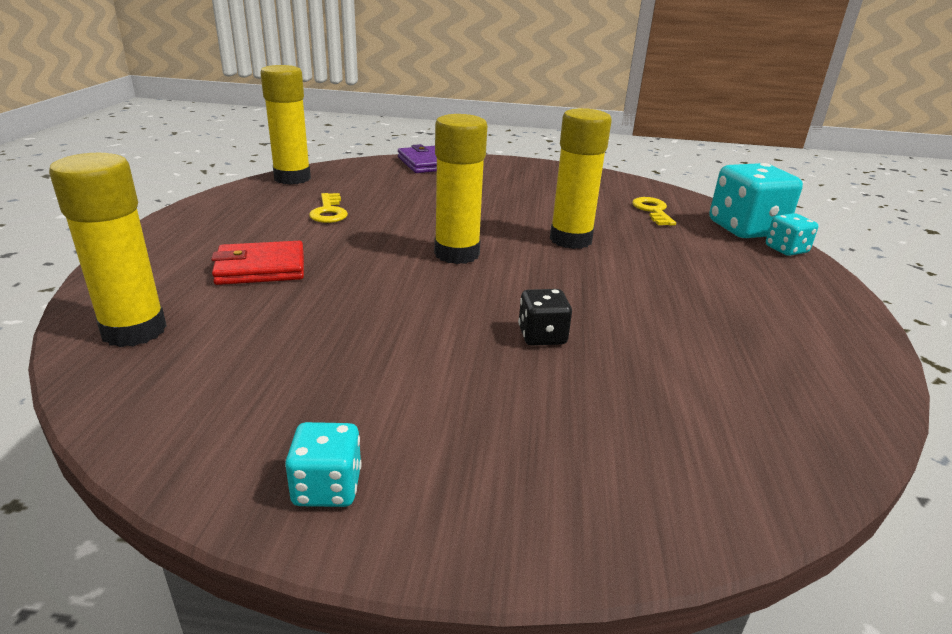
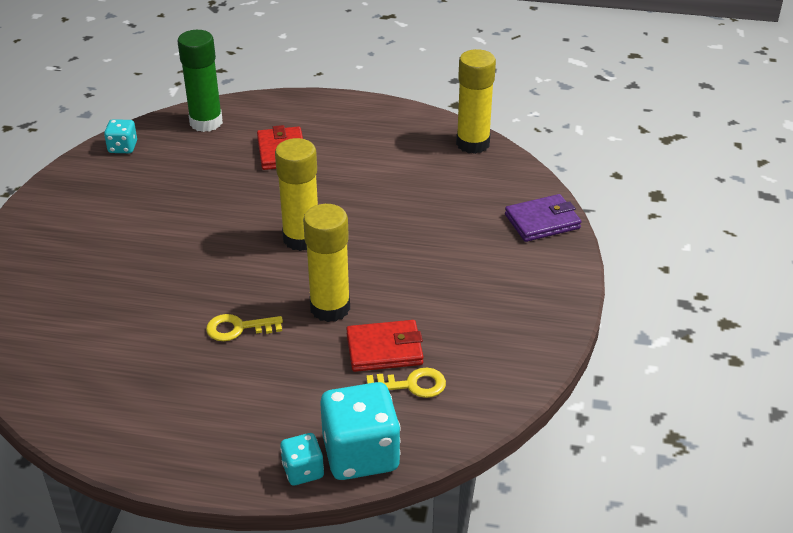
camera: 95 degrees right, 10 degrees up
yellow glue stick [49,153,167,347] -> green glue stick [177,30,223,132]
turquoise dice [285,422,362,507] -> turquoise dice moved to [104,119,137,153]
yellow key [309,193,348,223] -> yellow key moved to [206,314,283,341]
black dice [518,289,572,346] -> none
none -> red wallet [346,320,424,372]

